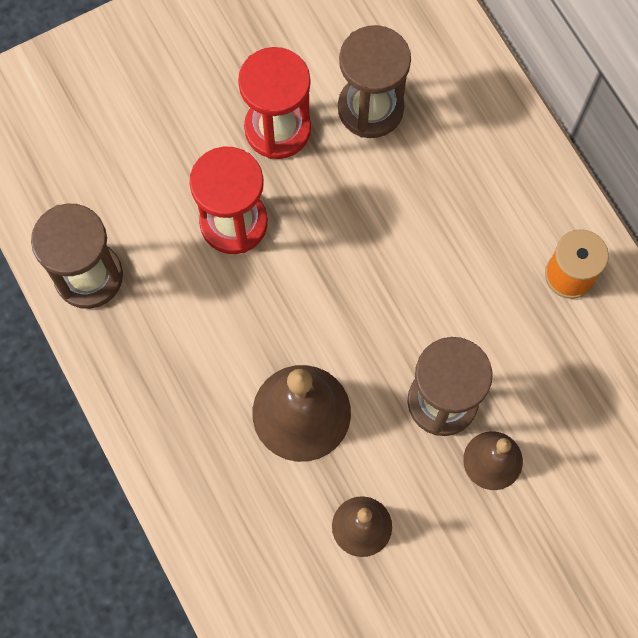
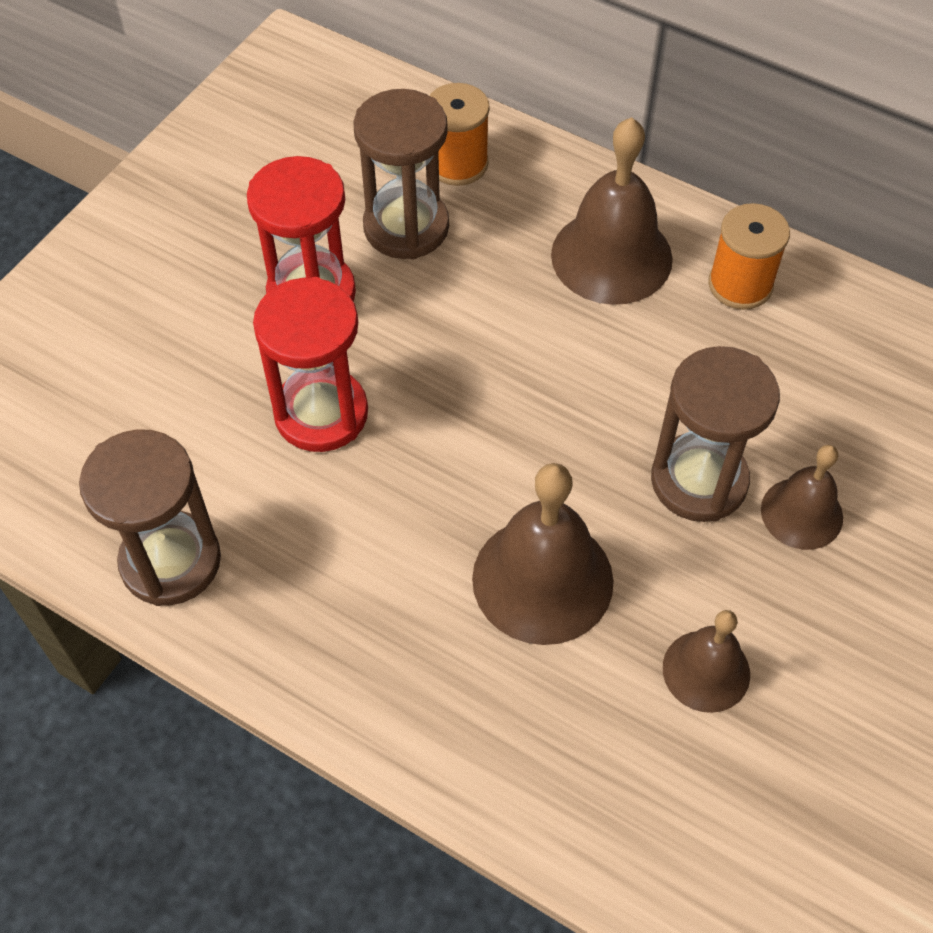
camera: 30 degrees left, 15 degrees down
none -> orange spool [430,83,490,186]
none -> brown bell [551,117,673,305]

